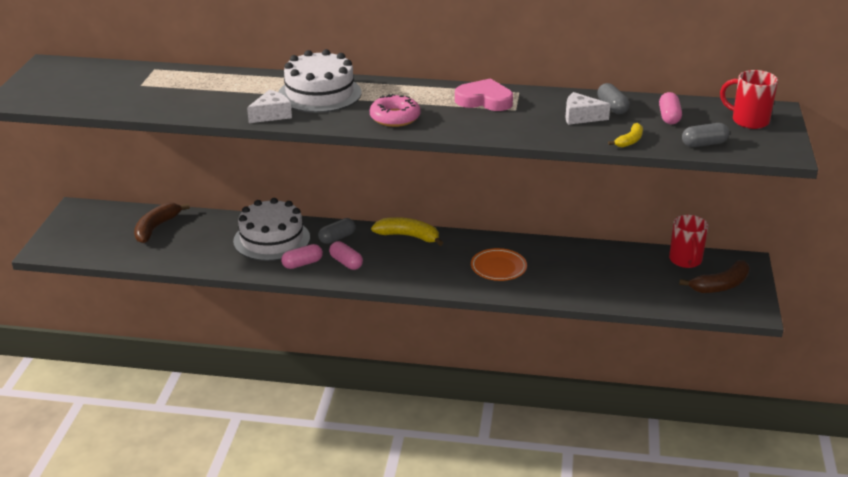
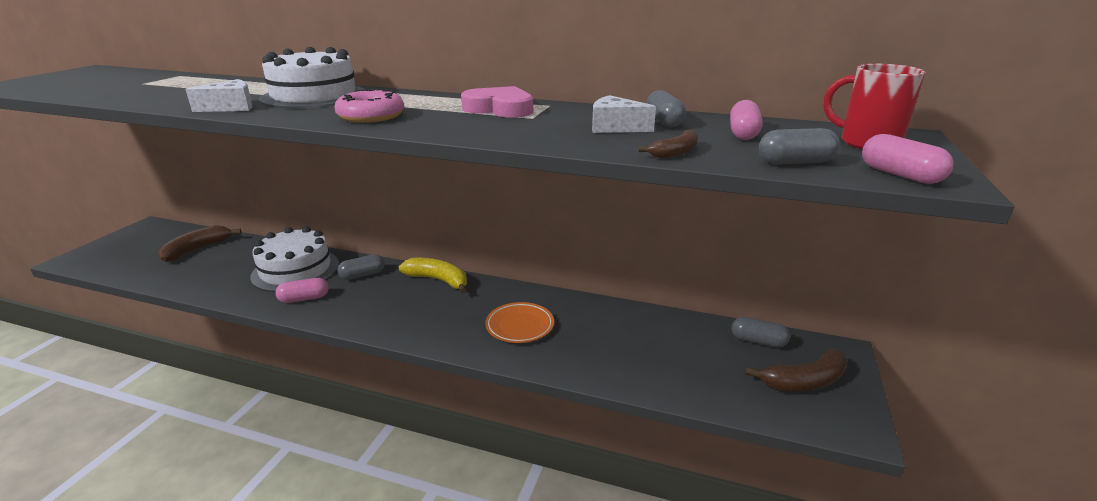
camera: 10 degrees right, 5 degrees down
pink capsule [329,241,363,270] -> pink capsule moved to [862,134,953,184]
yellow banana [608,123,643,148] -> brown banana [638,129,698,159]
red mug [669,215,708,268] -> grey capsule [732,317,790,347]

